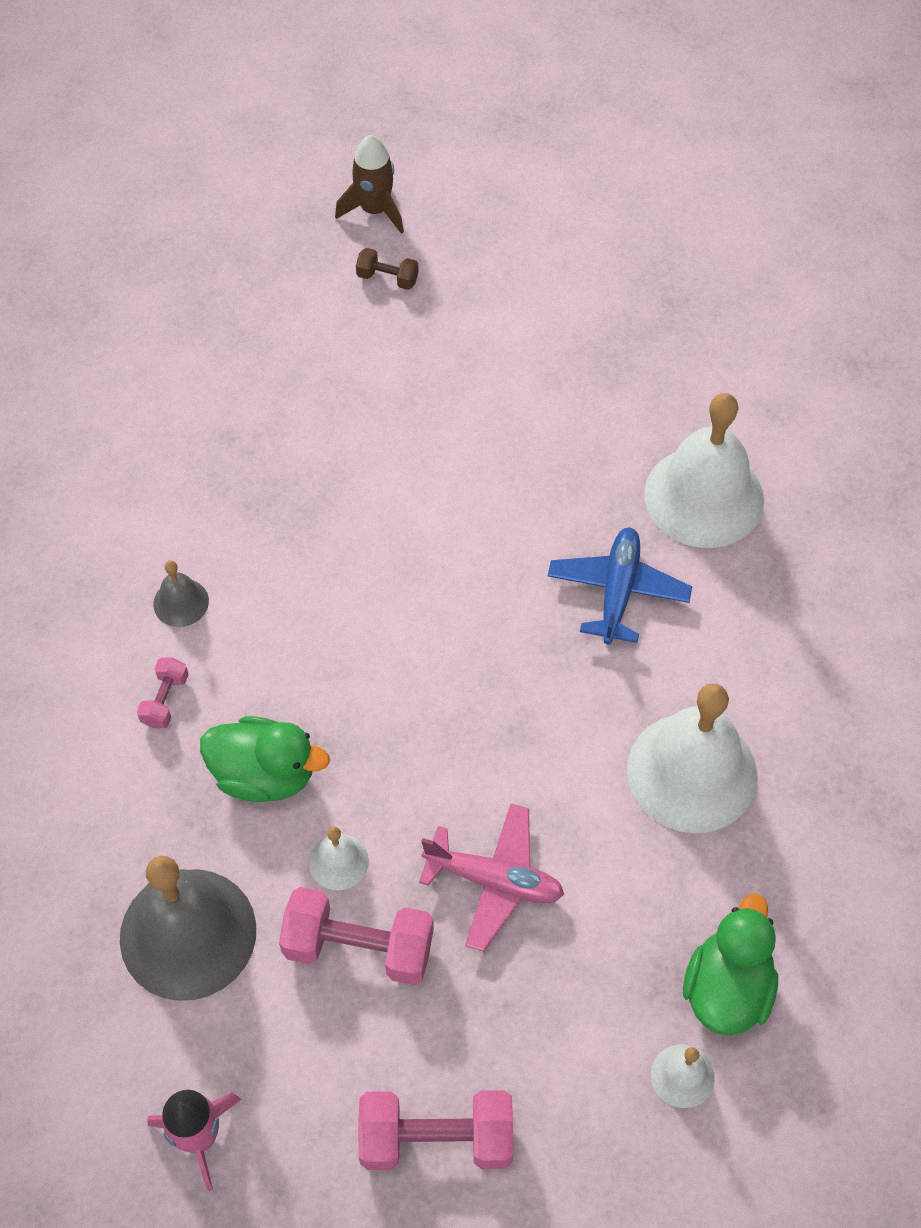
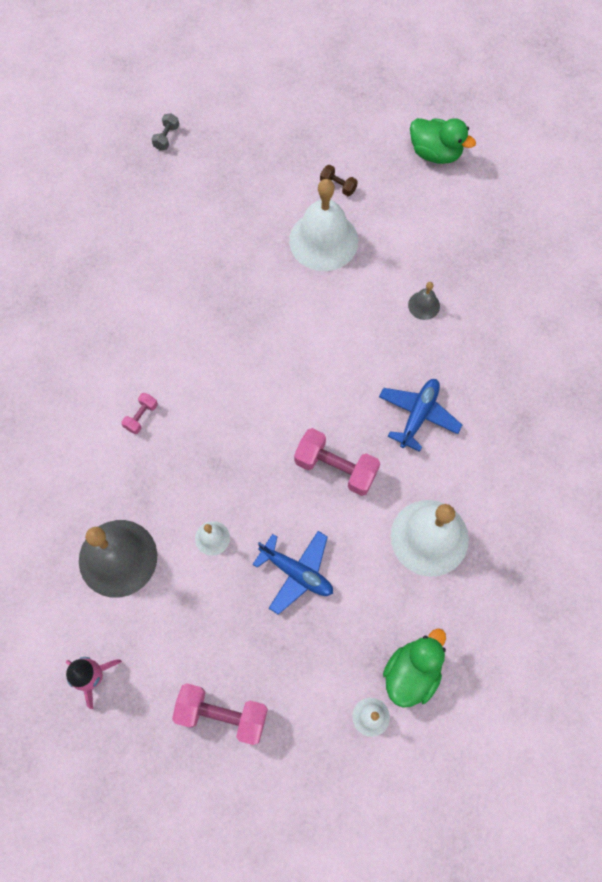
camera: 15 degrees right, 10 degrees up
grey bell [153,560,209,627] -> grey bell moved to [408,282,440,320]
green duck [200,716,330,802] -> green duck moved to [410,118,476,164]
pink dumbbell [279,887,434,985] -> pink dumbbell moved to [294,428,380,496]
brown rocket [335,135,404,234] -> none
pink plane [419,803,564,951] -> blue plane [252,531,333,615]
white bell [644,393,764,548] -> white bell moved to [289,179,358,271]
none -> grey dumbbell [151,113,179,150]

